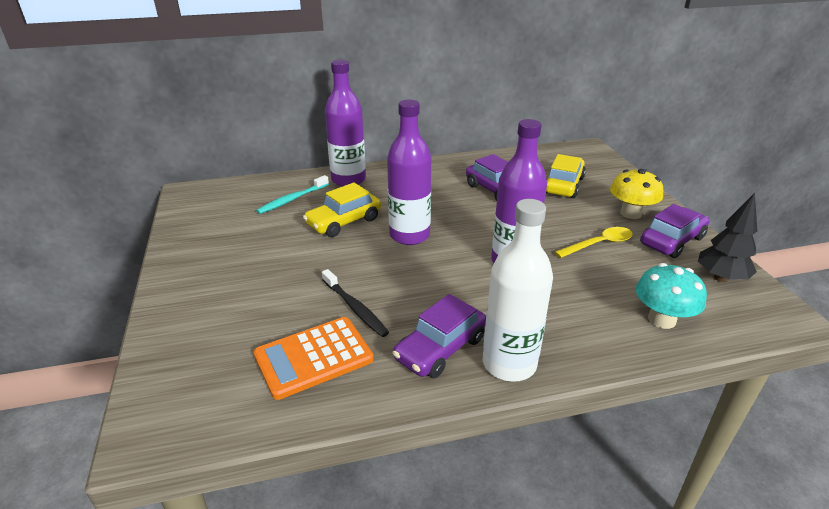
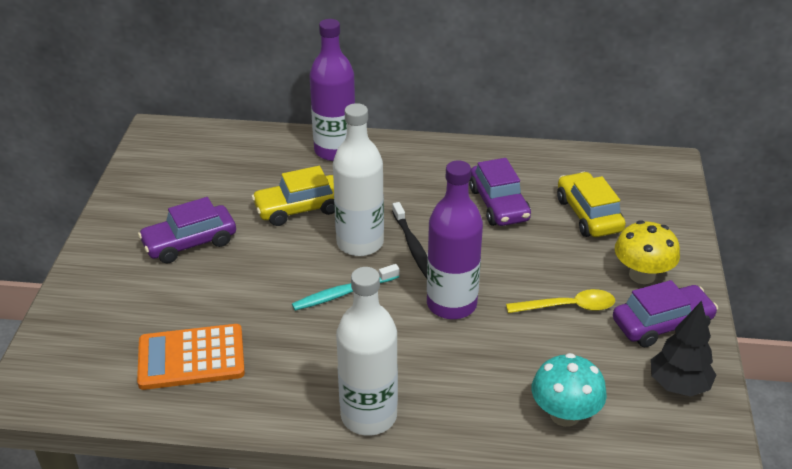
camera: 20 degrees right, 5 degrees up
turquoise toothbrush [256,175,329,214] -> turquoise toothbrush moved to [292,264,399,311]
black toothbrush [322,269,389,337] -> black toothbrush moved to [392,202,427,279]
purple bottle [387,99,431,245] -> white bottle [333,103,384,256]
purple car [393,294,486,378] -> purple car moved to [138,197,236,263]
yellow car [546,154,586,198] -> yellow car turned 60 degrees counterclockwise [557,172,626,237]

